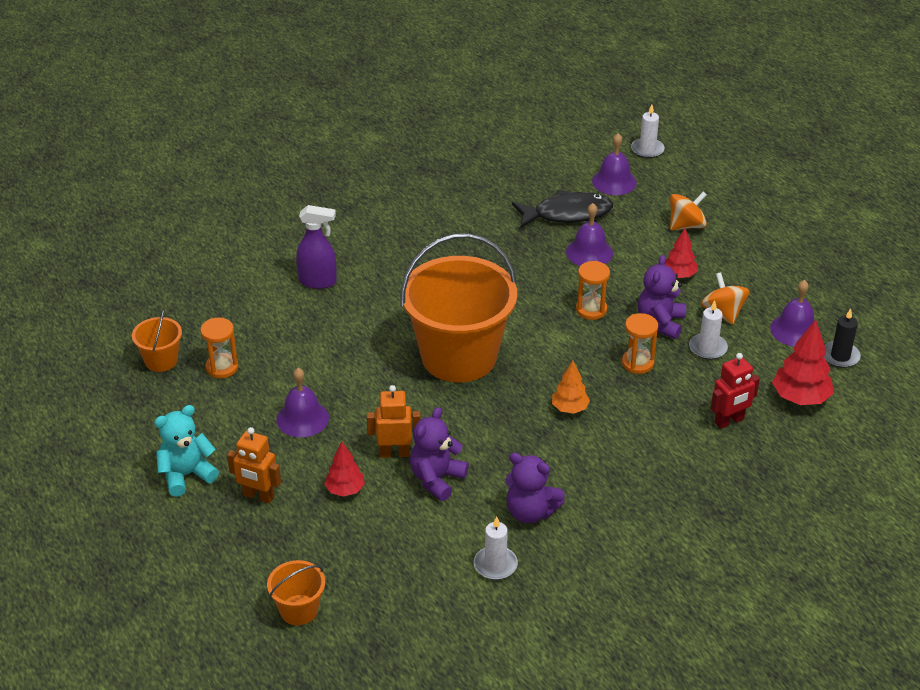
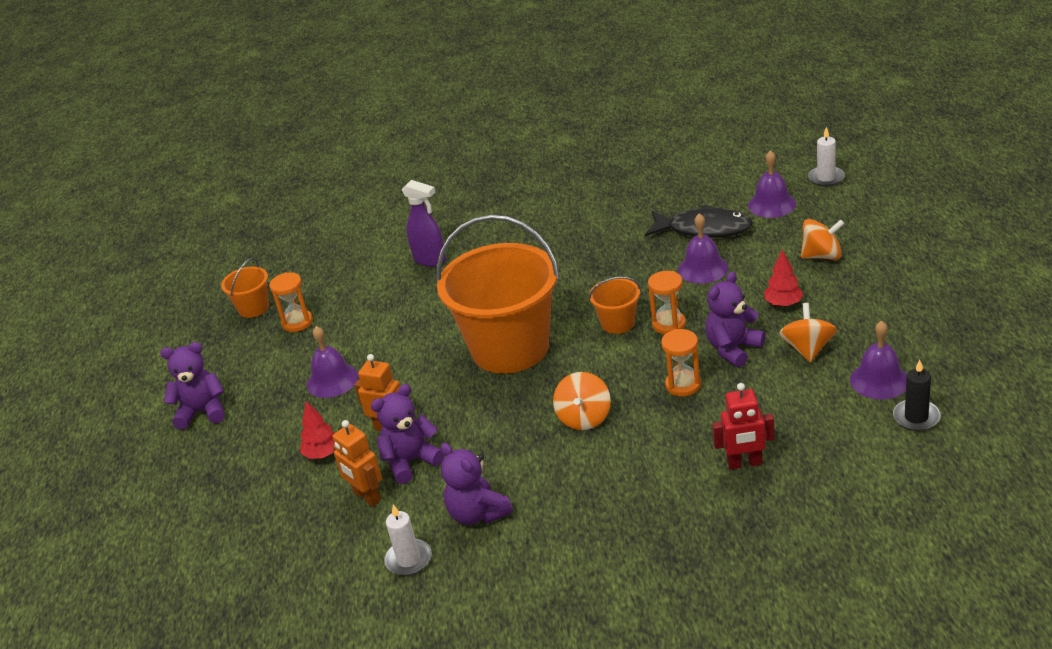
camera: 30 degrees right, 5 degrees down
turquoise teddy bear [154,405,219,497] -> purple teddy bear [160,342,225,429]
orange robot [227,427,281,504] -> orange robot moved to [332,420,382,507]
orange bucket [267,560,325,625] -> orange bucket moved to [589,276,641,334]
orange tree [552,361,590,414] -> orange spinning top [553,372,611,430]
white candle [689,300,728,360] -> none
red tree [772,320,834,405] -> none

